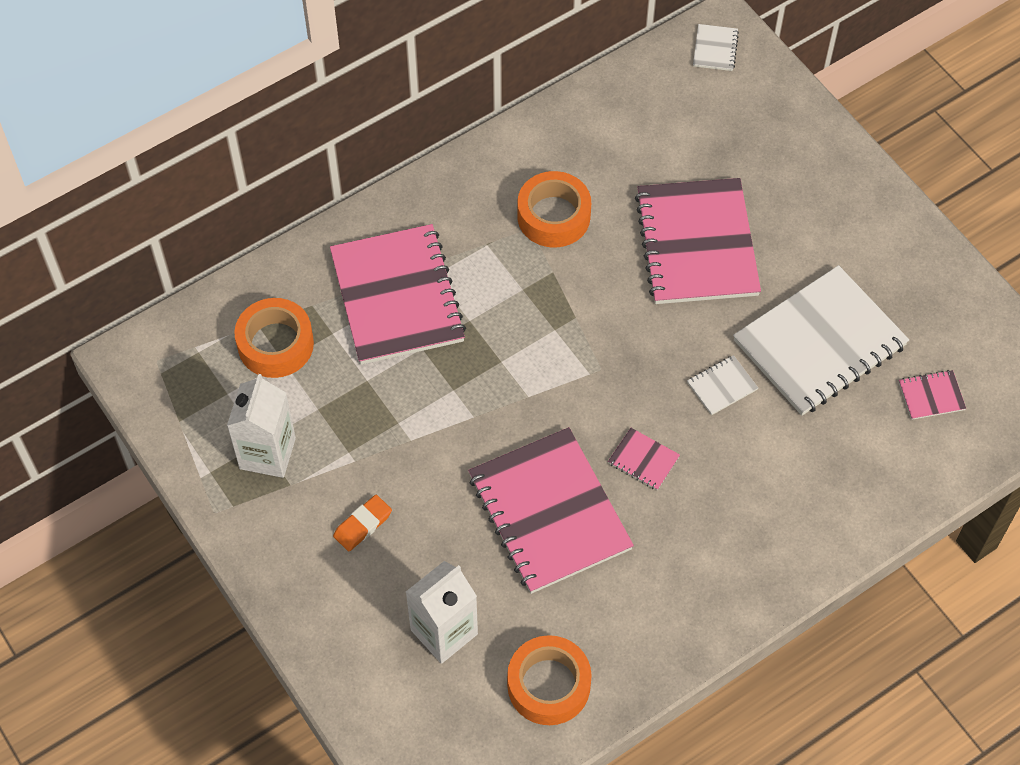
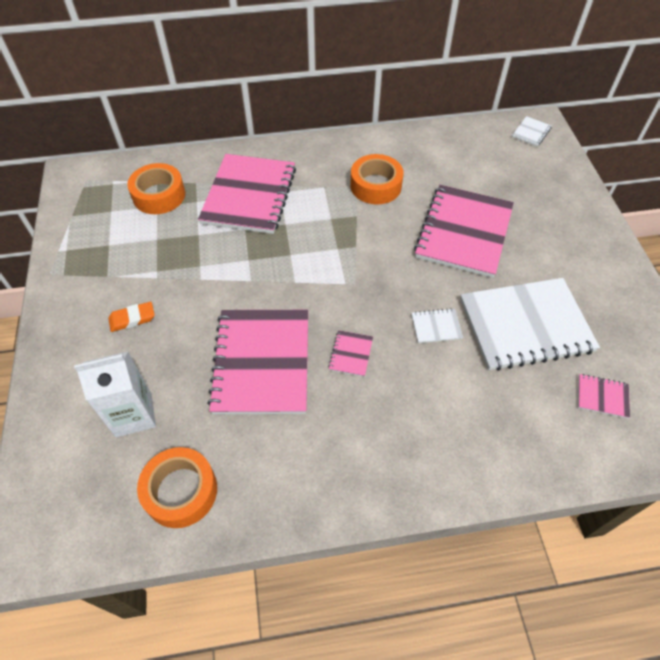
camera: 25 degrees right, 5 degrees down
white carton [227,374,296,478] -> none
pink notebook [608,428,680,490] -> pink notebook turned 45 degrees clockwise [328,330,373,377]

